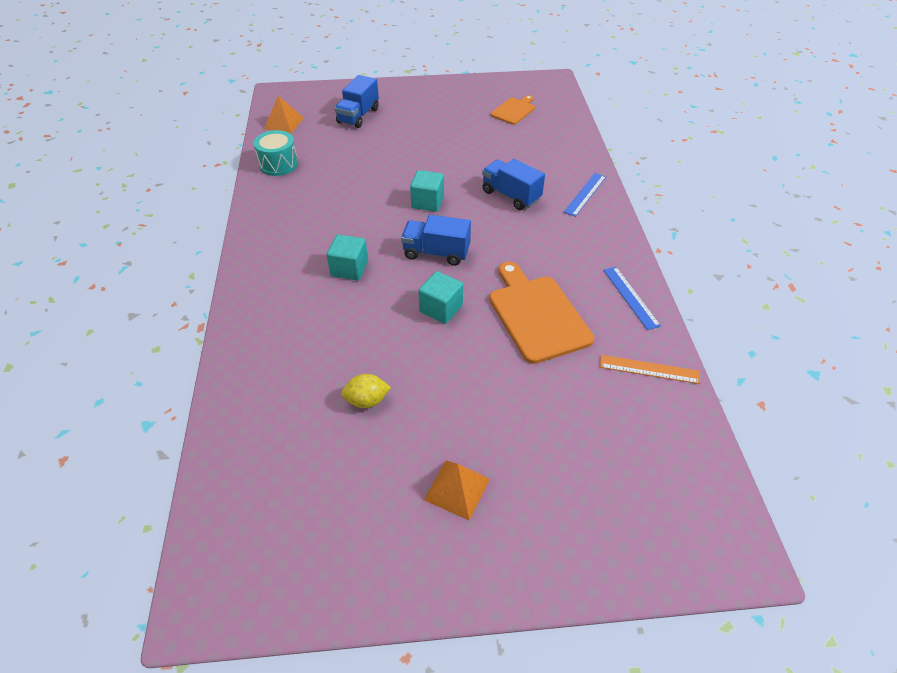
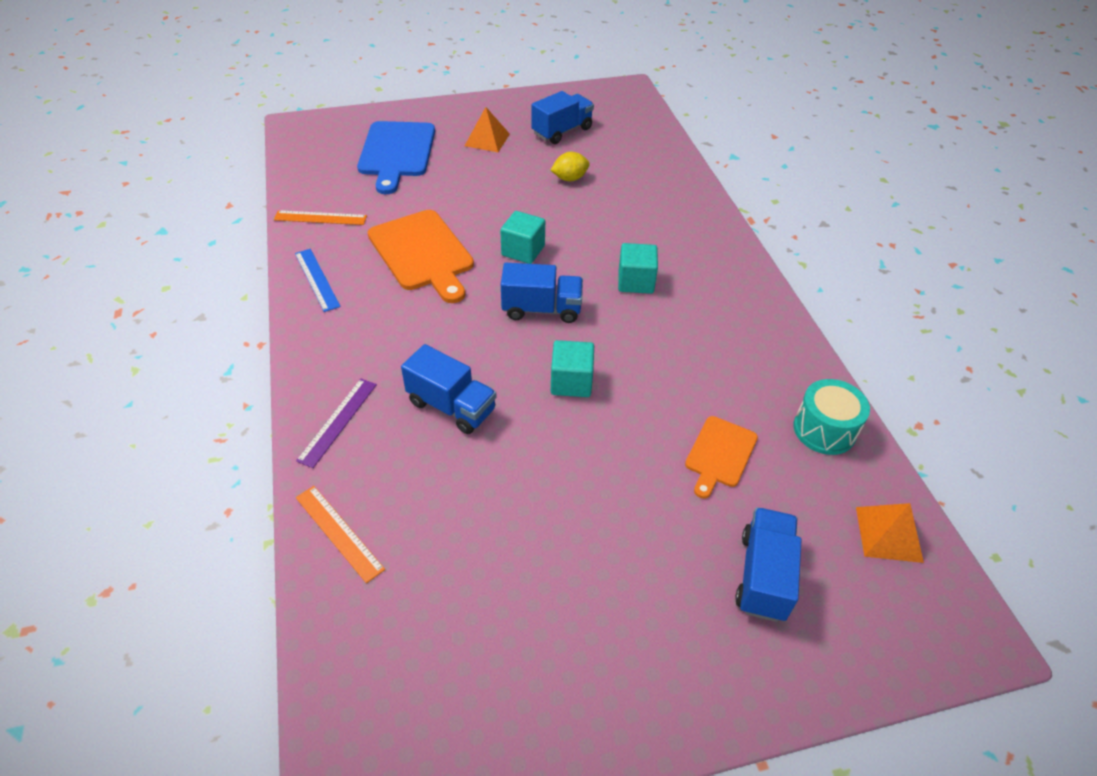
camera: 170 degrees right, 0 degrees up
orange cutting board [491,95,535,125] -> orange cutting board moved to [685,416,758,499]
blue ruler [564,173,606,217] -> purple ruler [296,379,377,468]
none -> orange ruler [296,486,385,583]
none -> blue cutting board [357,121,435,194]
none -> blue truck [531,91,594,144]

